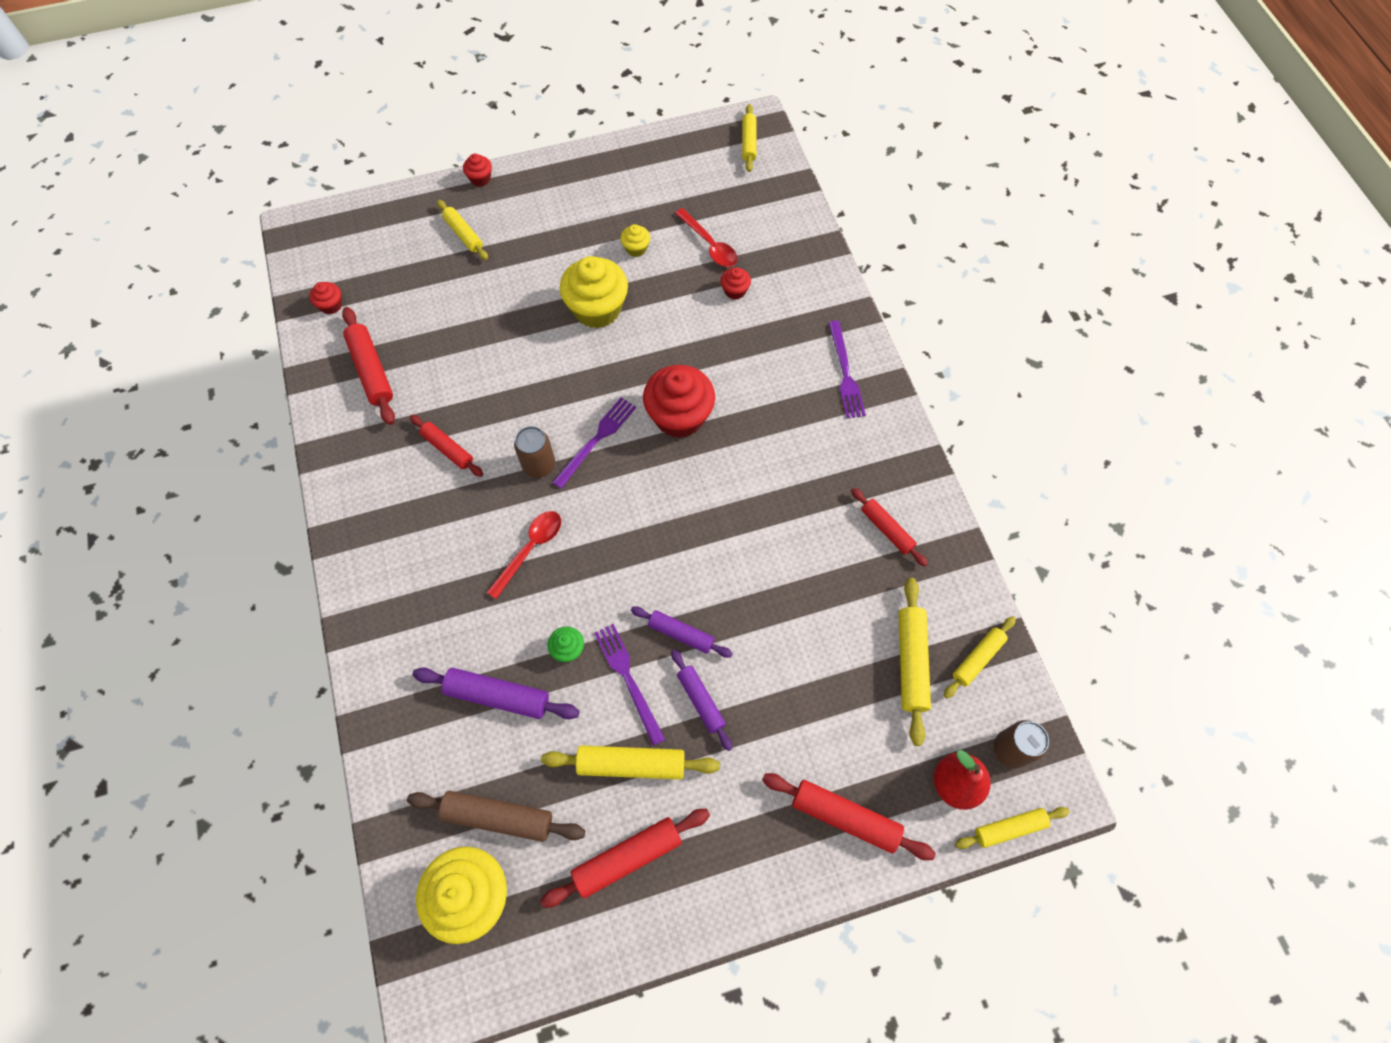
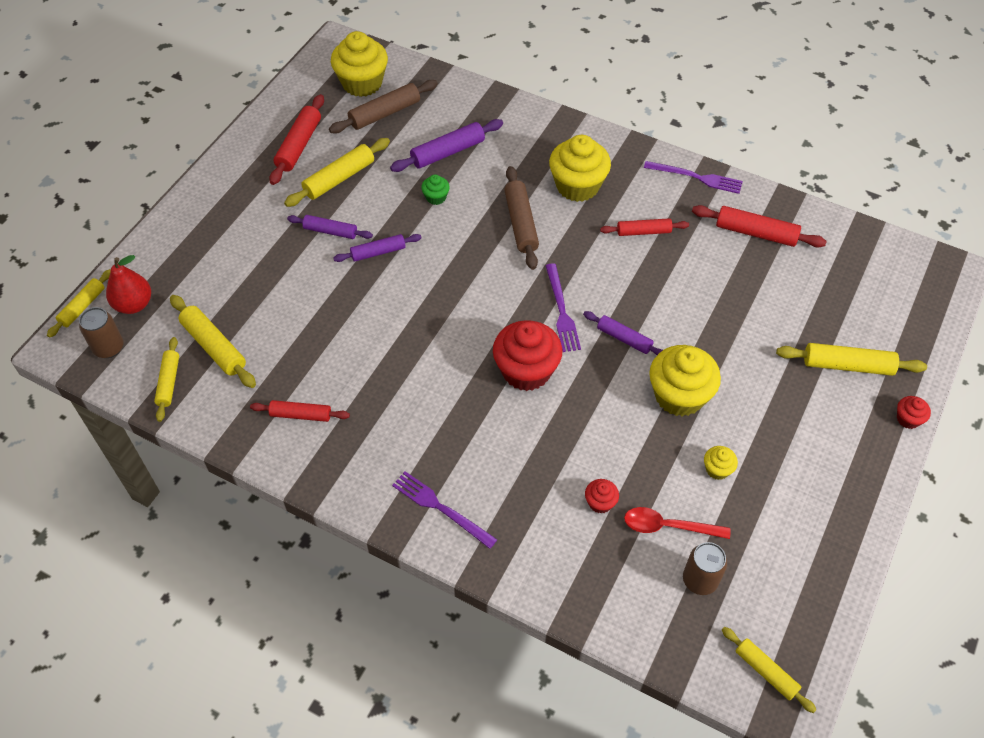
camera: 135 degrees right, 10 degrees down
red cupcake [310,282,342,314] -> none
yellow rolling pin [437,200,488,260] -> yellow rolling pin [776,343,927,376], size x1.50
red spoon [486,511,561,599] -> brown rolling pin [504,166,539,270]
brown can [514,426,555,478] -> brown can moved to [683,542,727,595]
purple fork [594,624,665,746] -> purple fork moved to [644,161,743,194]
red rolling pin [762,773,936,860] -> none
none -> yellow cupcake [549,135,611,202]
none -> purple rolling pin [583,311,663,355]

